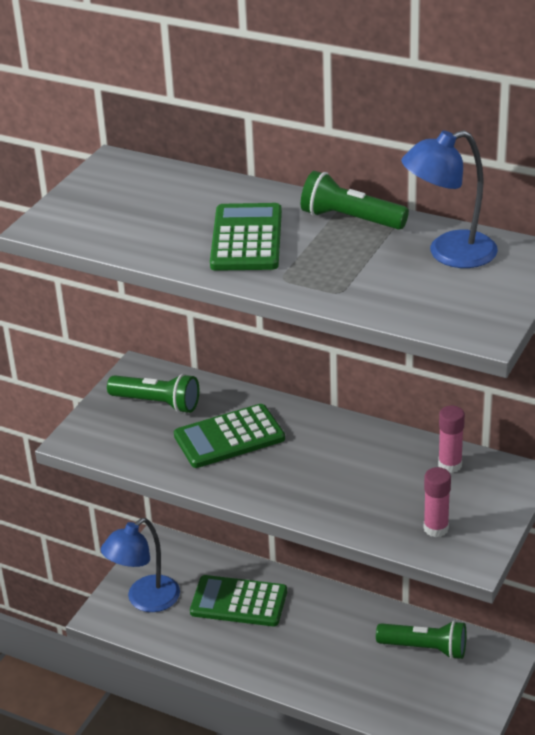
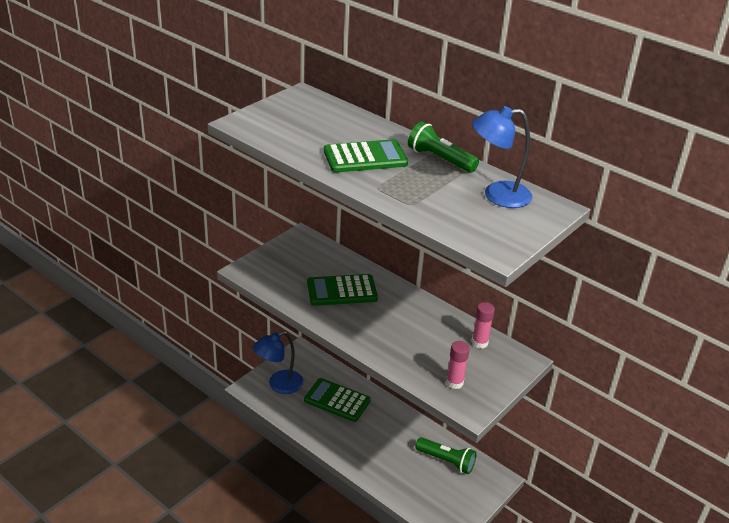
camera: 10 degrees right, 0 degrees up
green flashlight [107,374,199,413] -> none
green calculator [210,203,282,271] -> green calculator turned 60 degrees clockwise [324,139,408,173]

